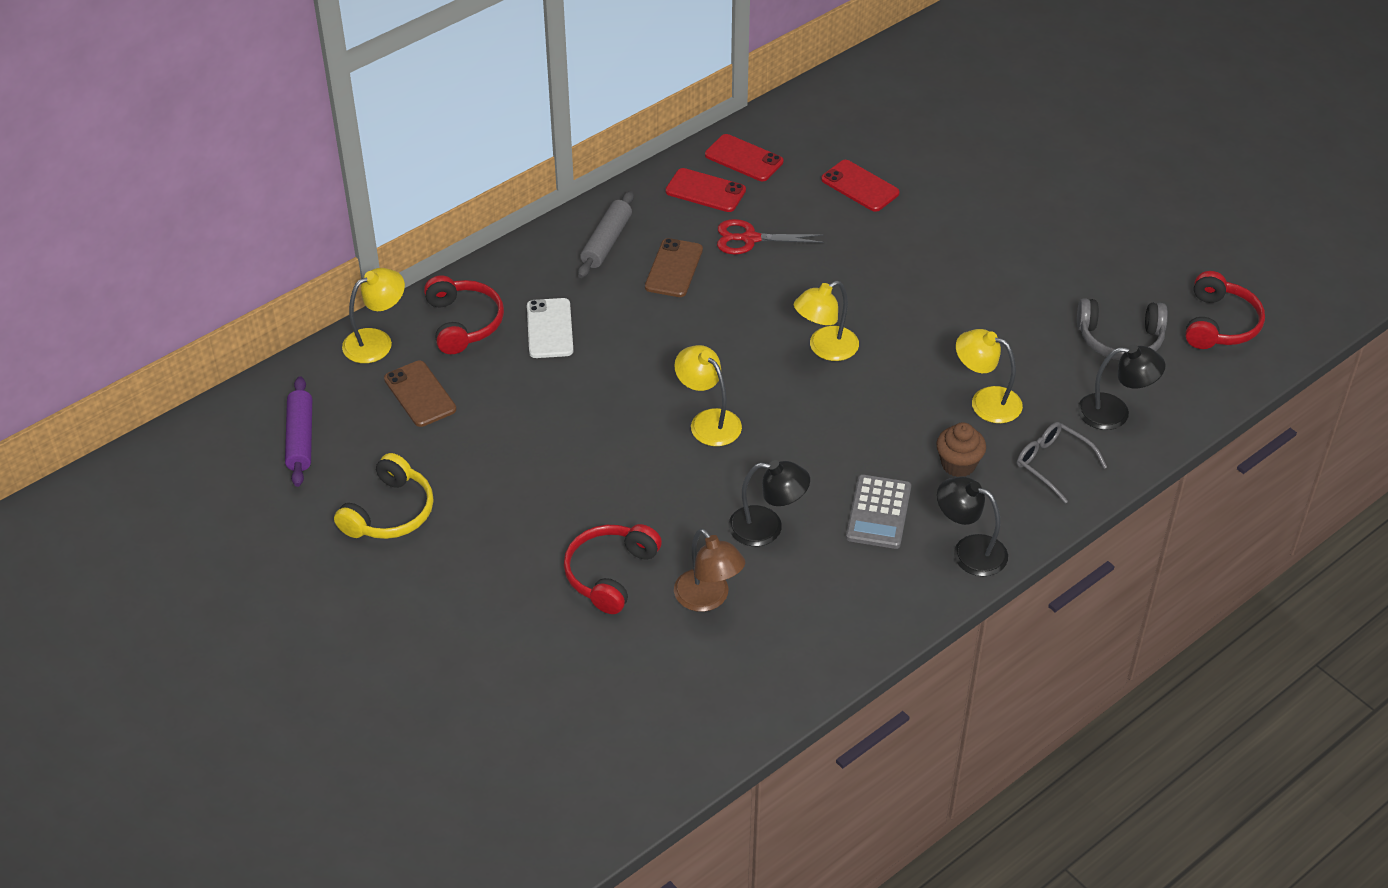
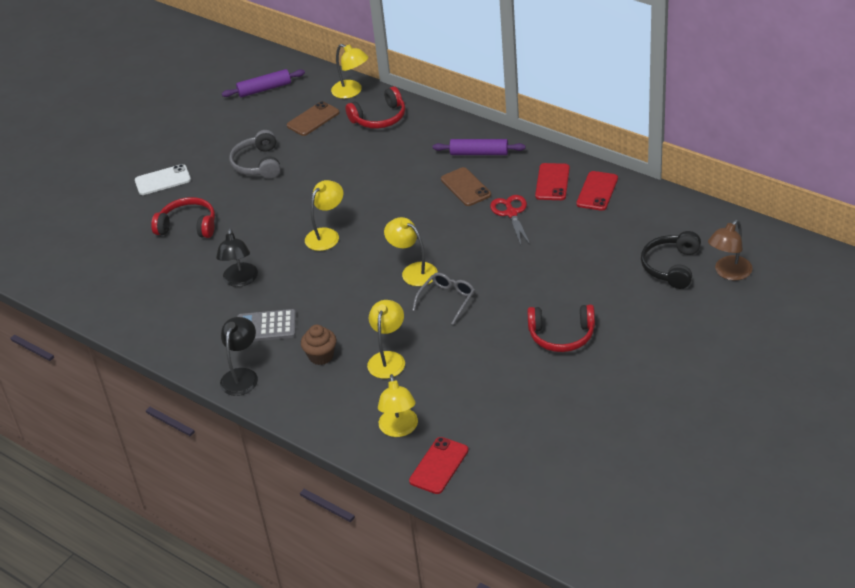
camera: 80 degrees right, 5 degrees down
yellow headphones [334,453,434,539] -> none
white phone [527,298,573,358] -> white phone moved to [135,164,191,195]
grey rolling pin [578,191,634,278] -> purple rolling pin [433,139,525,155]
brown phone [645,238,703,297] -> brown phone turned 60 degrees clockwise [441,167,491,206]
brown lamp [674,528,745,612] -> brown lamp moved to [708,219,753,280]
red phone [821,160,900,212] -> red phone moved to [409,437,469,494]
grey glasses [1017,422,1107,504] -> grey glasses moved to [412,273,475,325]
grey headphones [1077,298,1168,360] -> grey headphones moved to [229,130,281,179]
black lamp [1078,345,1166,430] -> yellow lamp [378,374,418,437]
red headphones [1185,271,1265,349] -> red headphones moved to [527,304,595,352]
none -> black headphones [641,231,701,289]

